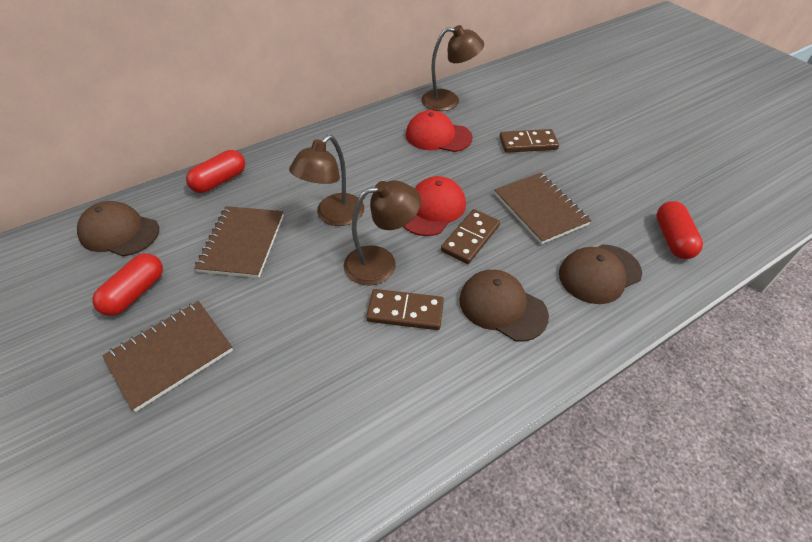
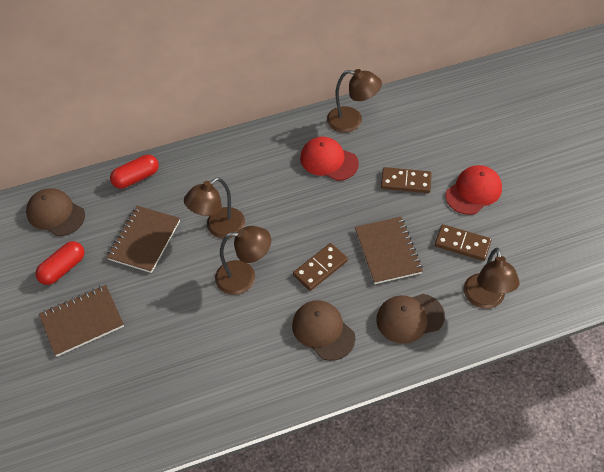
camera: 15 degrees right, 5 degrees up
brown domino [366,289,444,330] -> brown domino moved to [435,224,492,261]
red cap [403,176,466,236] -> red cap moved to [445,165,502,215]
red capsule [656,201,703,259] -> brown lamp [464,248,520,309]

